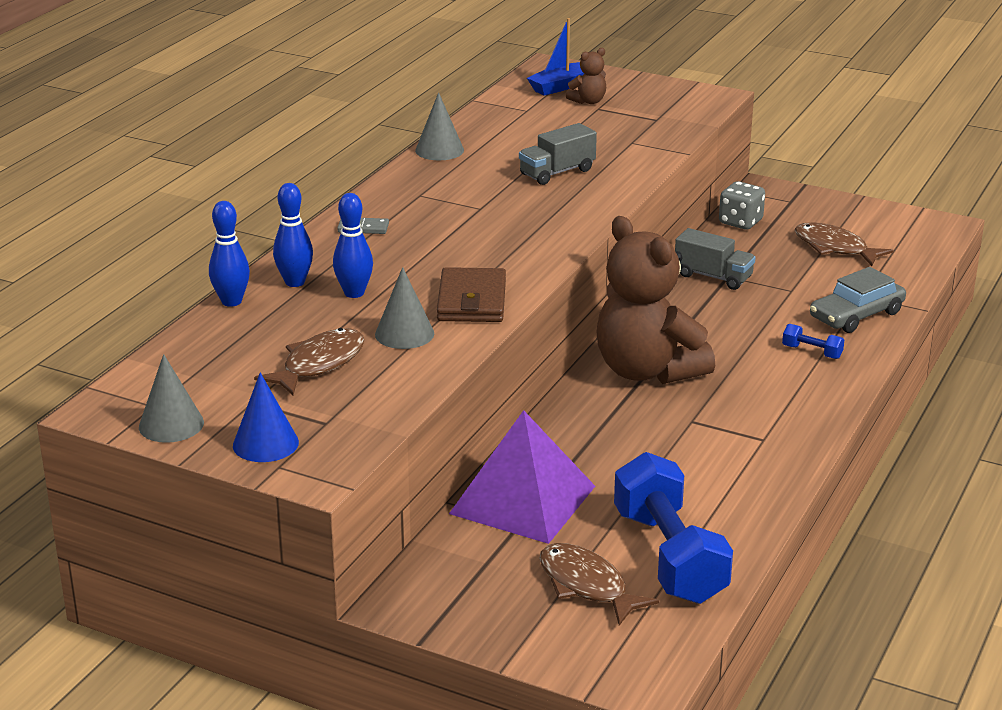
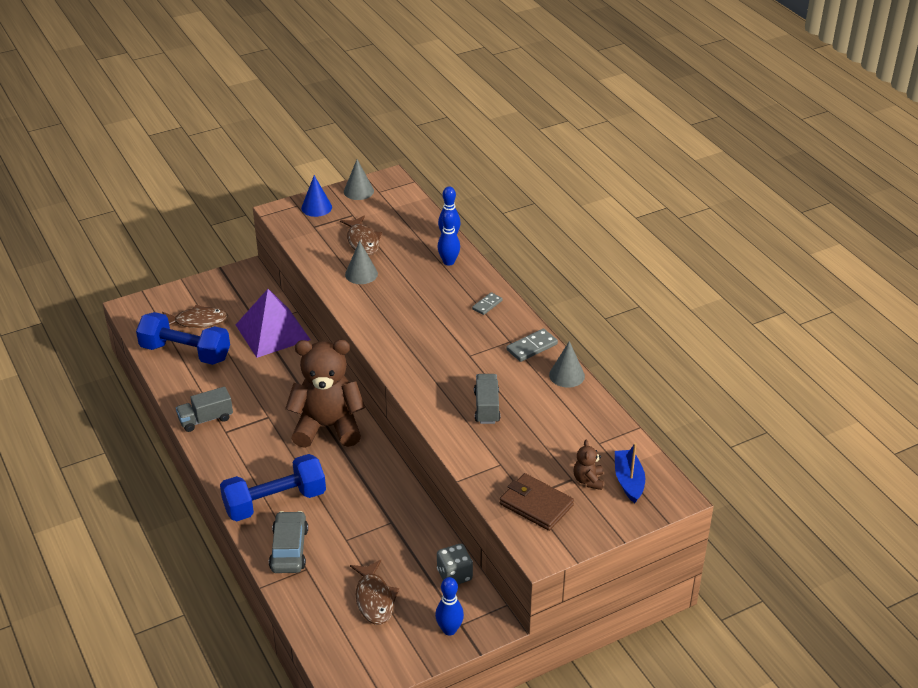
camera: 125 degrees right, 10 degrees up
blue bowling pin [333,193,373,298] -> blue bowling pin moved to [435,577,464,636]
brown wallet [437,267,506,322] -> brown wallet moved to [500,473,574,531]
grey truck [675,228,756,290] -> grey truck moved to [176,387,233,432]
blue dumbbell [782,324,844,359] -> blue dumbbell [220,454,326,521], size x2.48
brown fish [795,222,894,266] -> brown fish turned 90 degrees clockwise [350,560,399,625]
none -> grey domino [506,328,558,362]

